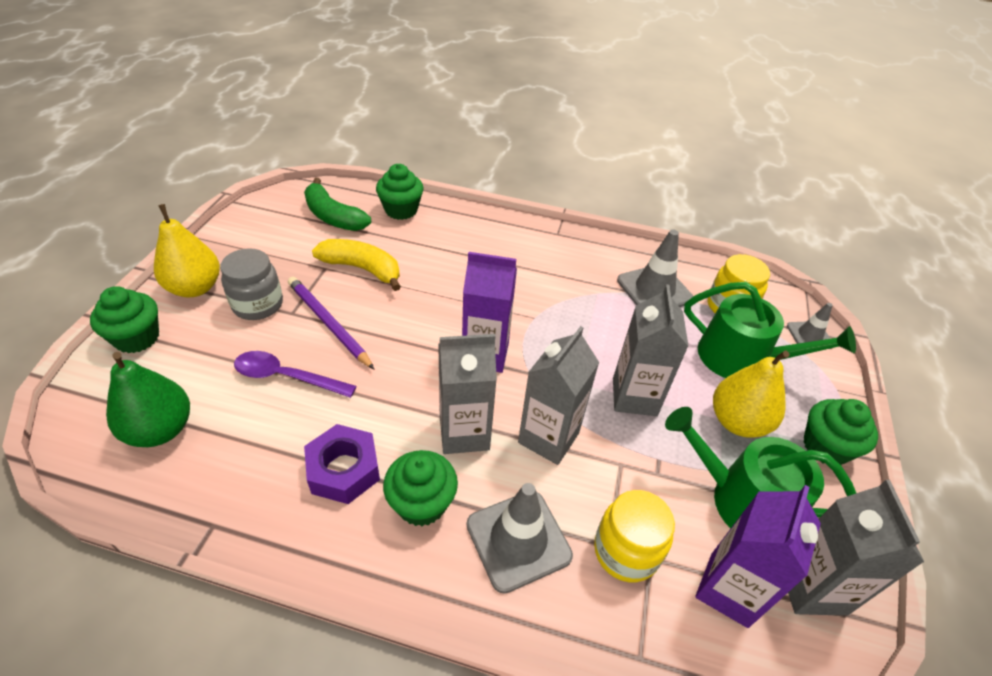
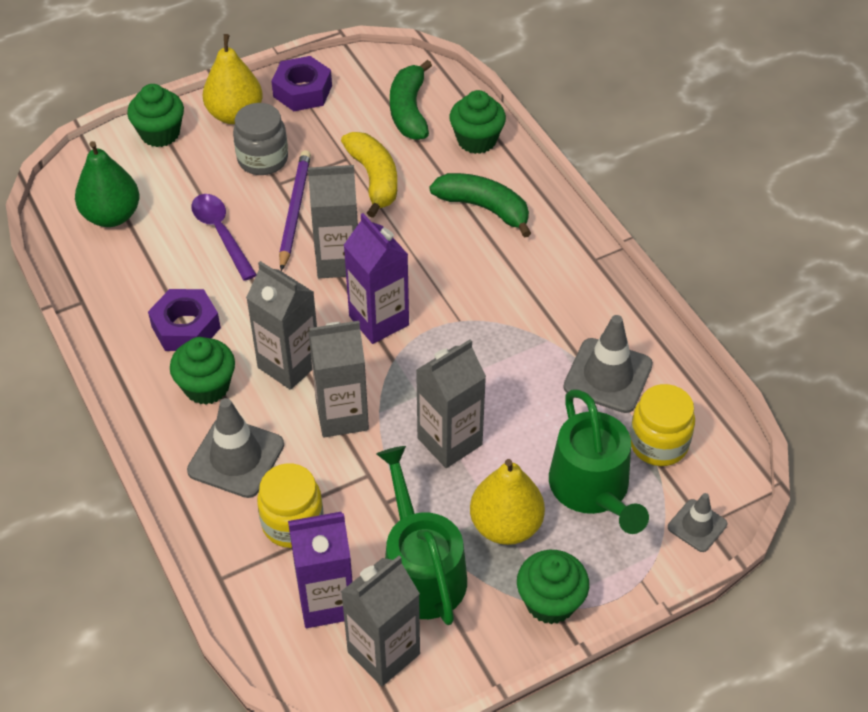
camera: 50 degrees right, 5 degrees up
none -> purple nut [271,56,332,111]
none -> grey carton [308,165,358,278]
none -> green banana [430,173,531,238]

